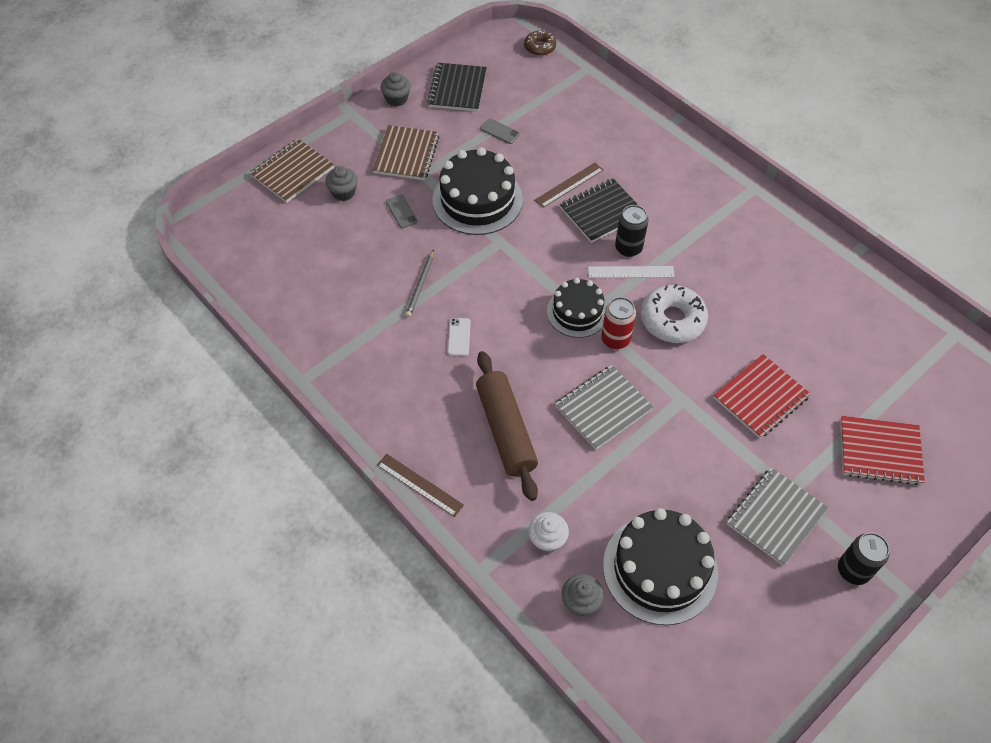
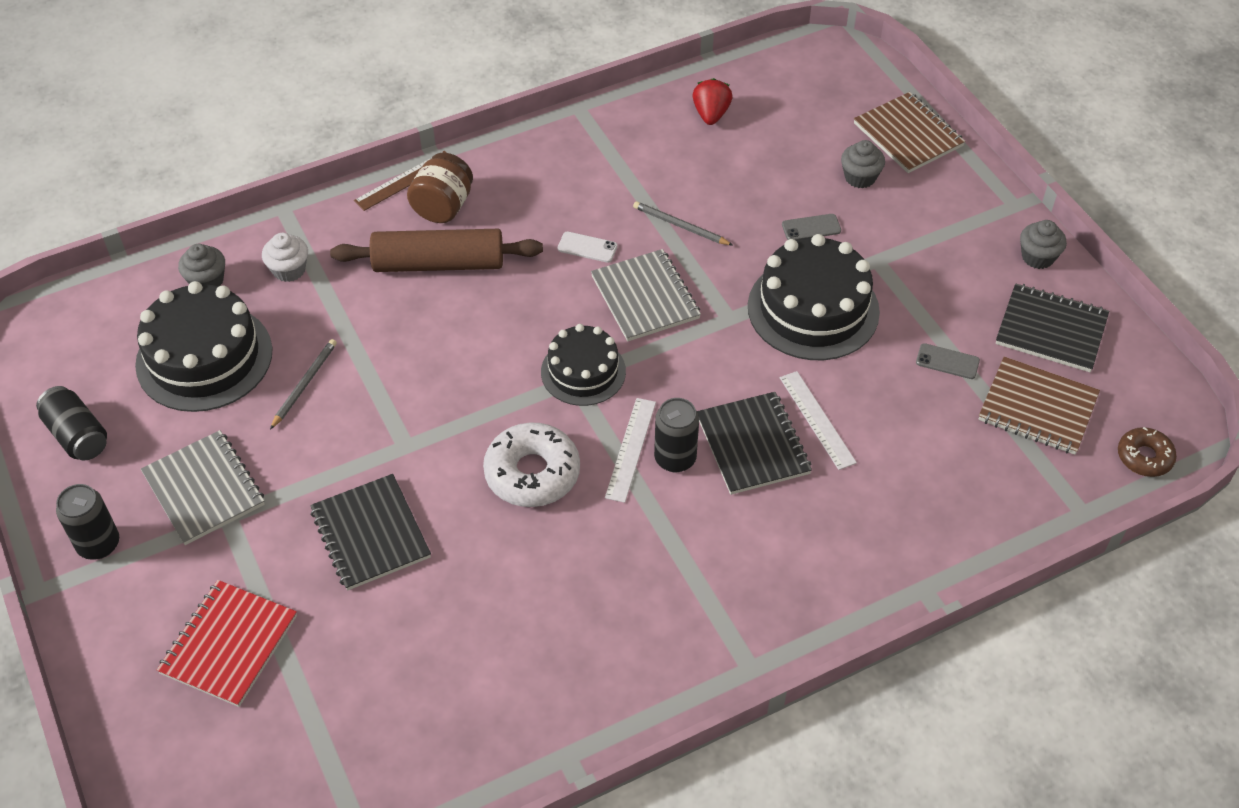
camera: 105 degrees right, 5 degrees down
brown notebook [372,125,440,180] -> brown notebook moved to [978,357,1100,455]
grey phone [480,118,520,144] -> grey phone turned 60 degrees clockwise [916,343,980,379]
brown ruler [535,163,603,208] -> white ruler [780,371,857,470]
grey notebook [555,365,653,450] -> grey notebook moved to [591,249,701,342]
red can [601,297,636,349] -> none
red notebook [713,354,811,439] -> black notebook [310,474,431,591]
none -> black can [36,386,107,460]
none -> grey pencil [270,339,337,430]
none -> brown jar [407,153,473,223]
none -> red strawberry [692,78,733,125]

